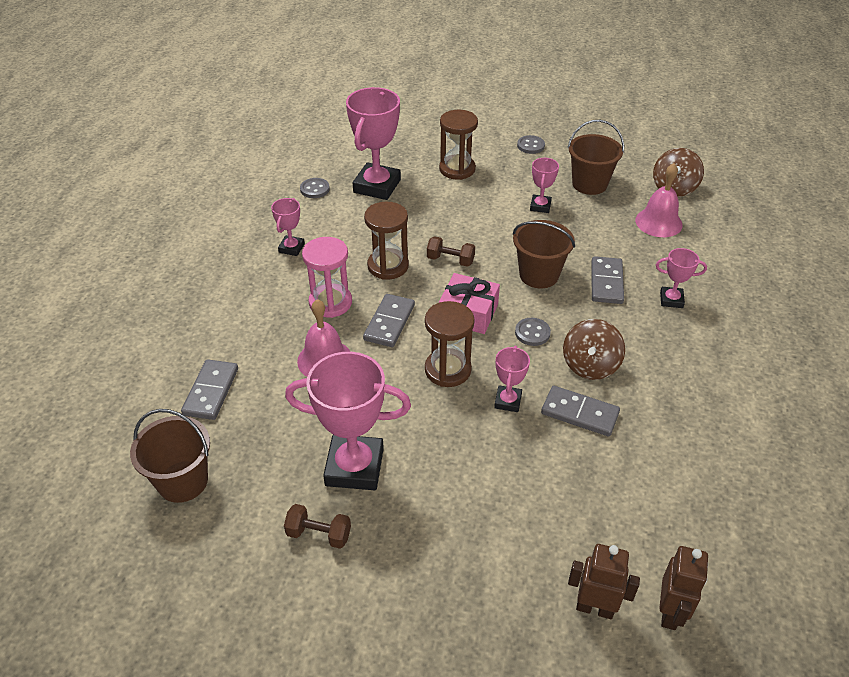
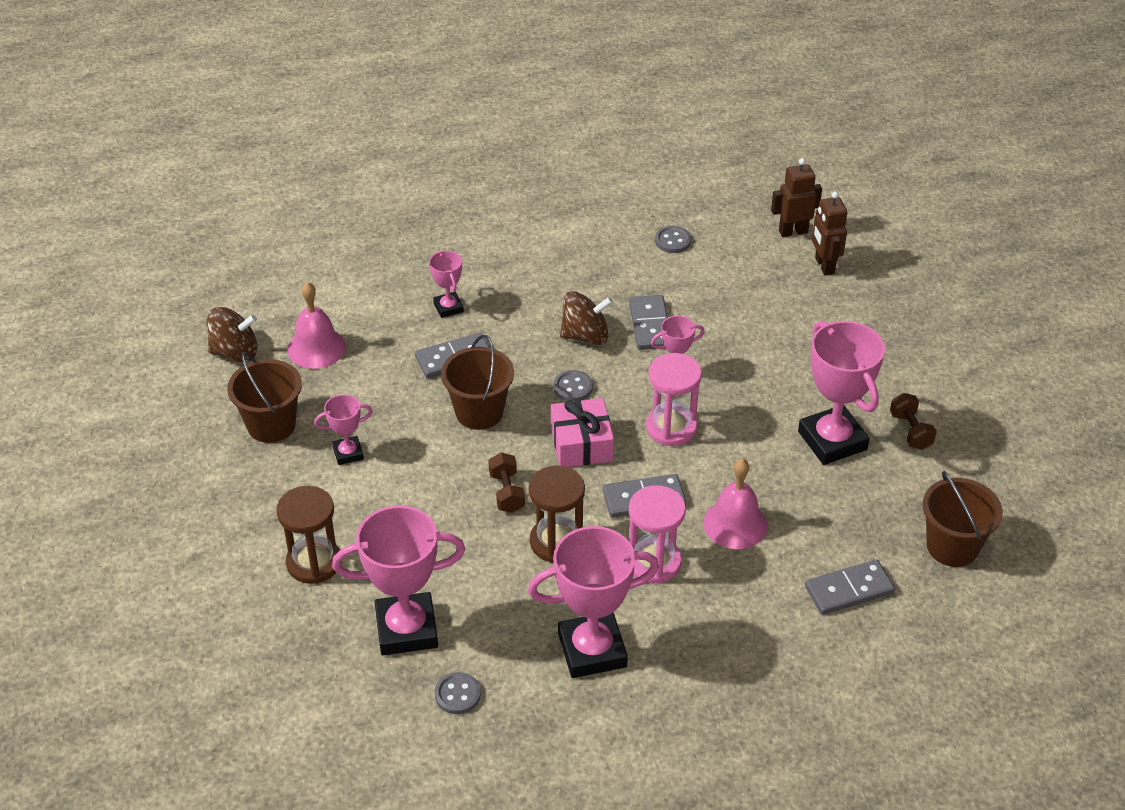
camera: 120 degrees left, 0 degrees up
pink trophy [271,198,305,256] -> pink trophy [528,526,659,678], size x1.99
brown hourglass [425,301,475,387] -> pink hourglass [646,353,702,446]
grey button [517,135,545,154] -> grey button moved to [655,226,691,253]

